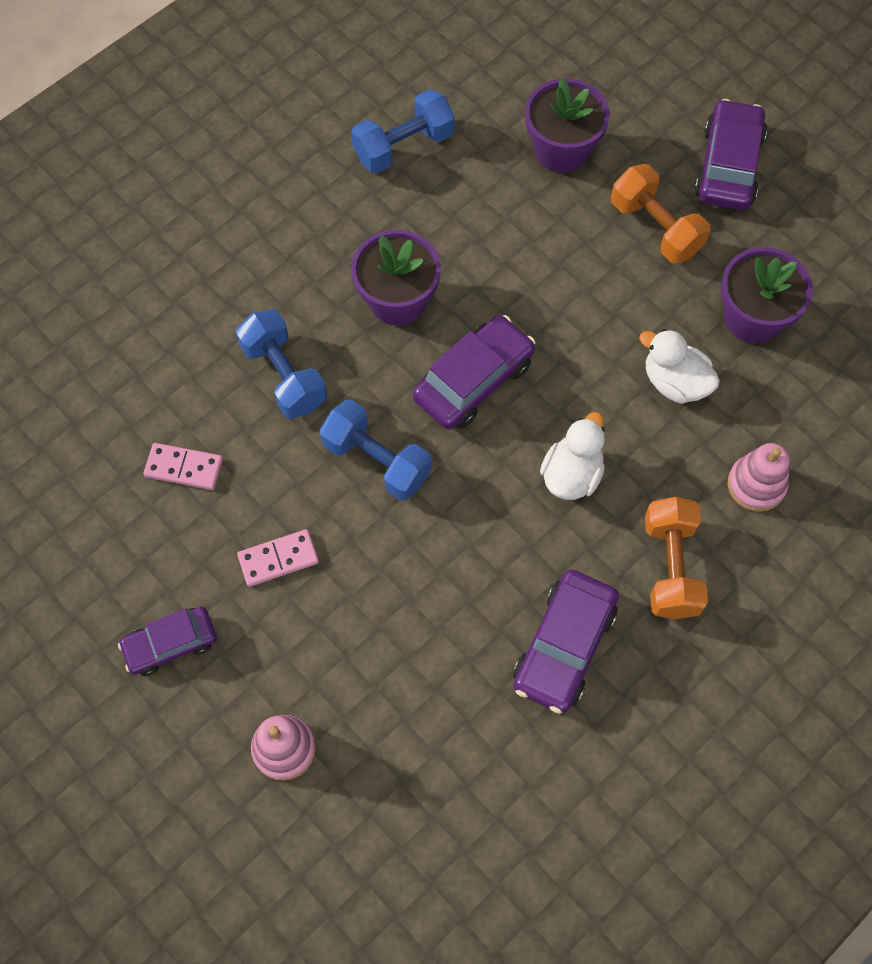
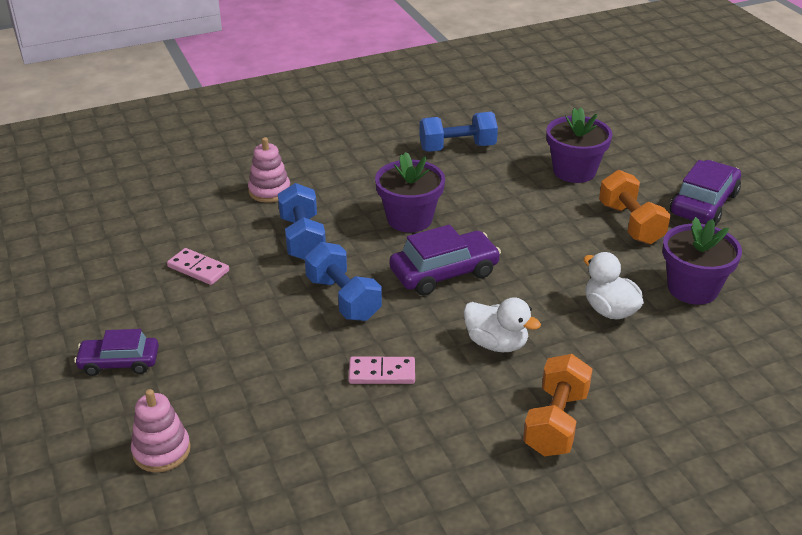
camera: 20 degrees right, 30 degrees down
pink domino [237,529,319,587] -> pink domino moved to [348,357,415,384]
purple car [513,570,619,714] -> none
white duck [540,412,605,500] -> white duck turned 75 degrees clockwise [463,297,541,352]
pink stacking toy [728,443,790,512] -> pink stacking toy moved to [248,137,290,203]

